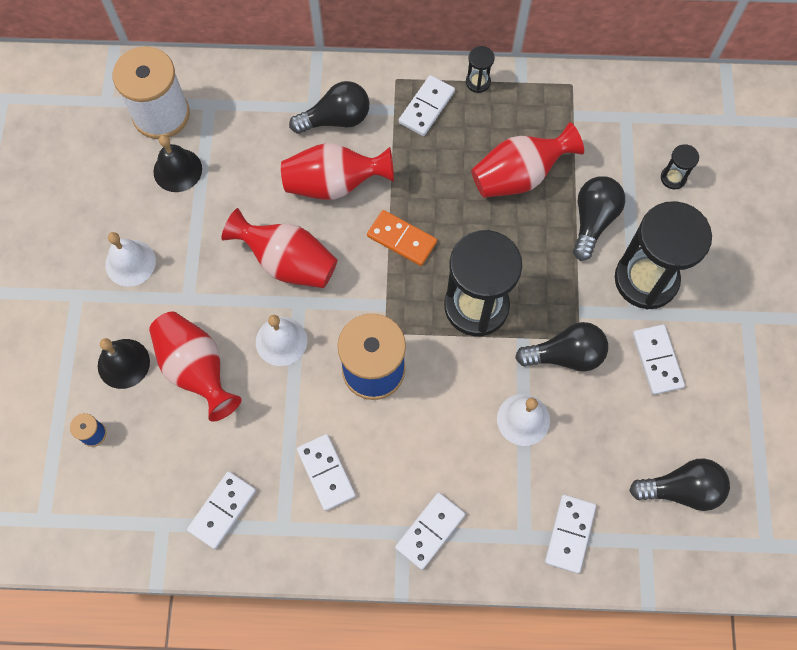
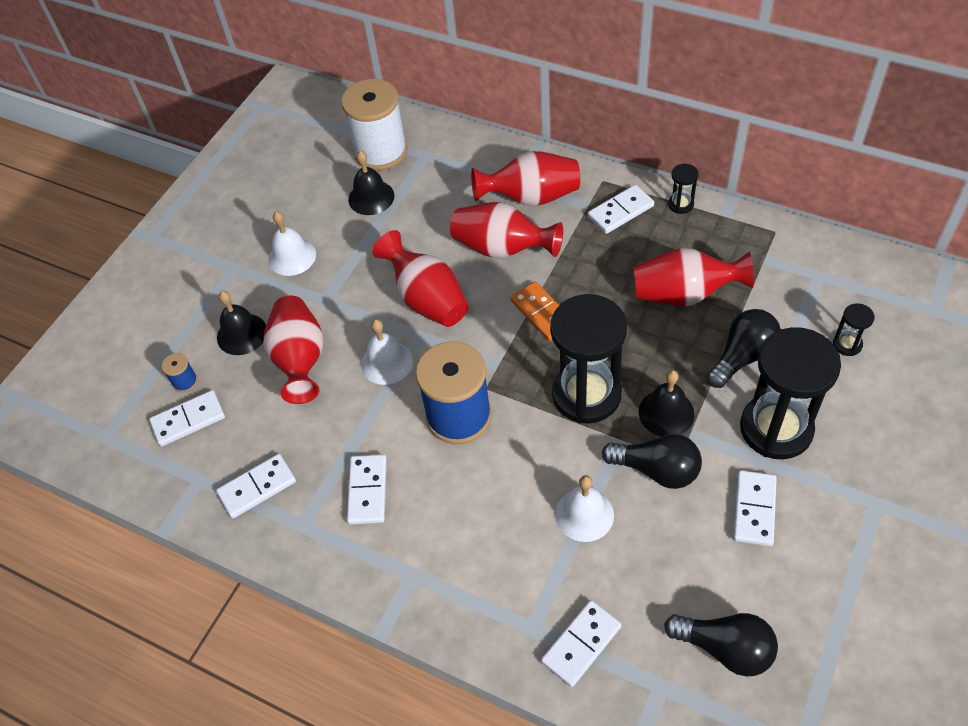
camera: 30 degrees right, 15 degrees down
black light bulb [289,81,369,134] -> red vase [471,151,580,206]
white domino [395,492,465,570] -> white domino moved to [149,390,225,447]
none -> black bell [638,370,695,437]

